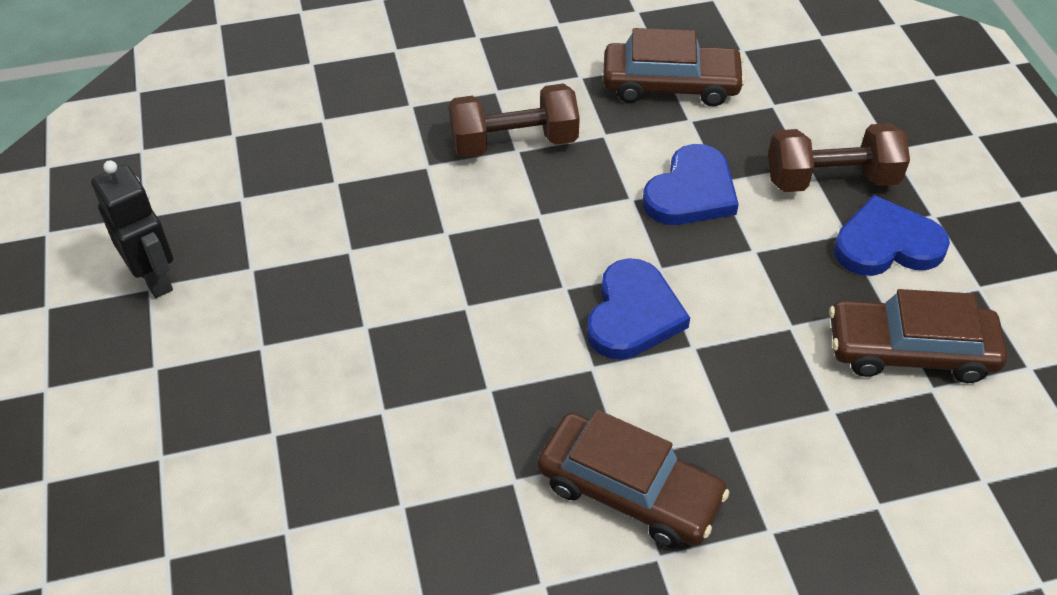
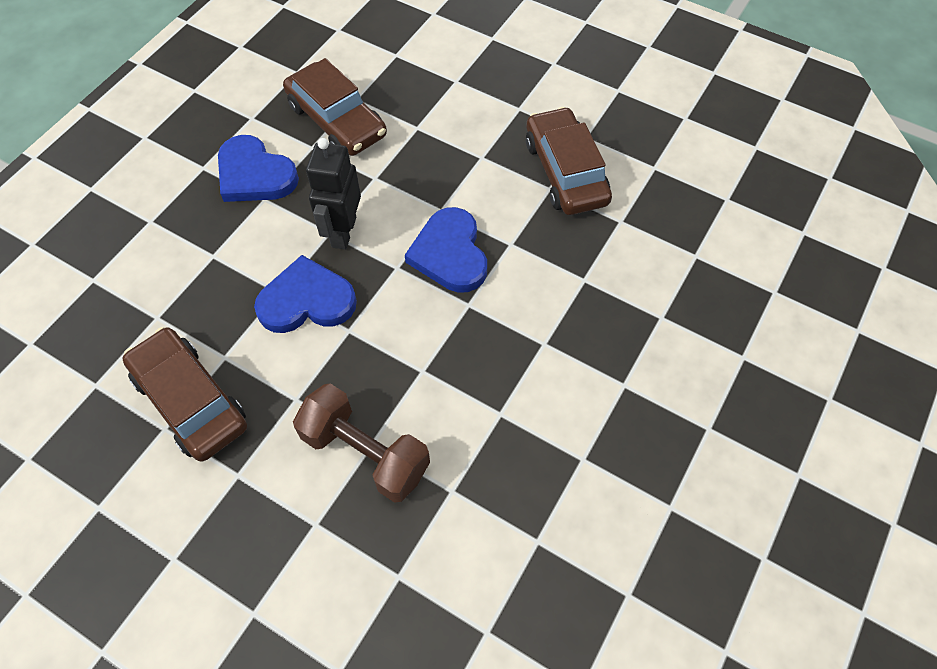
camera: 135 degrees left, 10 degrees up
black robot [91,160,173,298] -> black robot moved to [306,138,361,250]
blue heart [587,258,690,359] -> blue heart turned 75 degrees counterclockwise [405,207,487,292]
brown dumbbell [768,123,910,192] -> none

